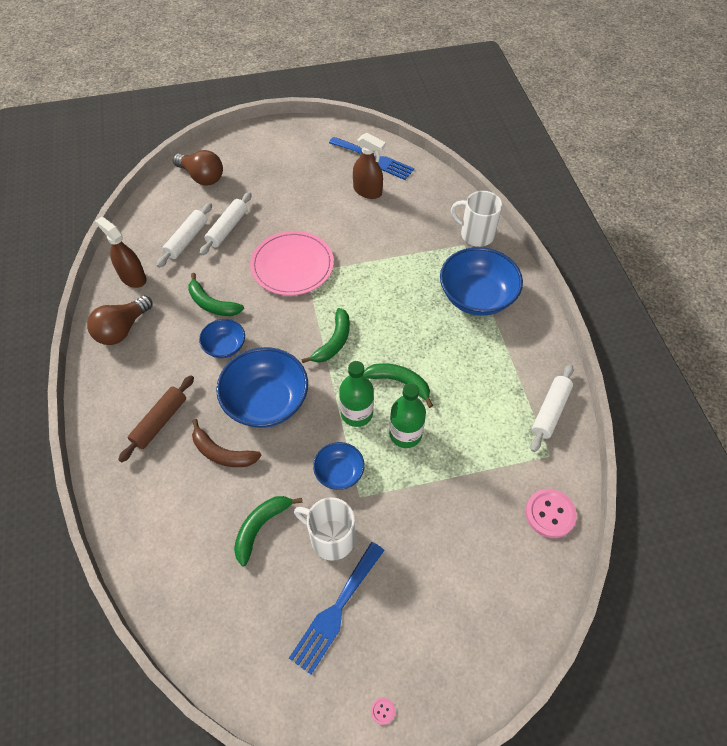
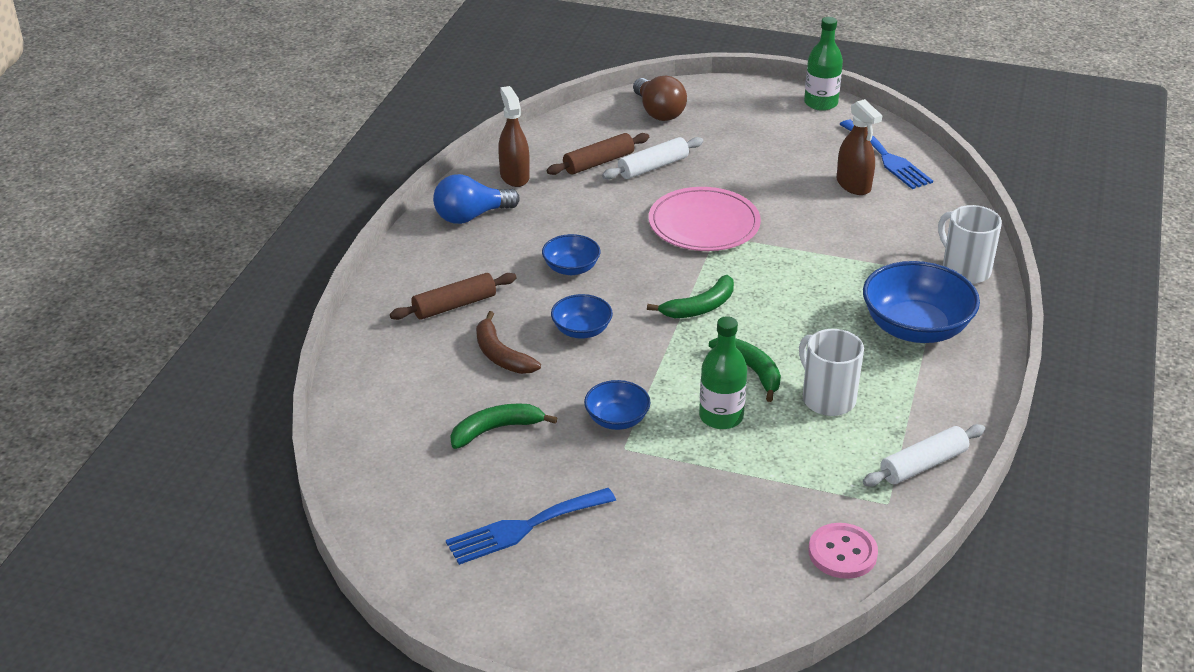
camera: 30 degrees right, 20 degrees down
brown light bulb [87,295,153,345] -> blue light bulb [433,174,520,224]
white rolling pin [157,203,212,268] -> brown rolling pin [547,133,649,175]
green banana [188,273,244,316] -> none
blue bowl [216,347,308,428] -> blue bowl [551,294,613,339], size x0.54
white mug [294,497,355,561] -> white mug moved to [799,329,864,416]
green bottle [339,361,374,427] -> green bottle moved to [804,17,843,111]
pink button [371,697,395,725] -> none

